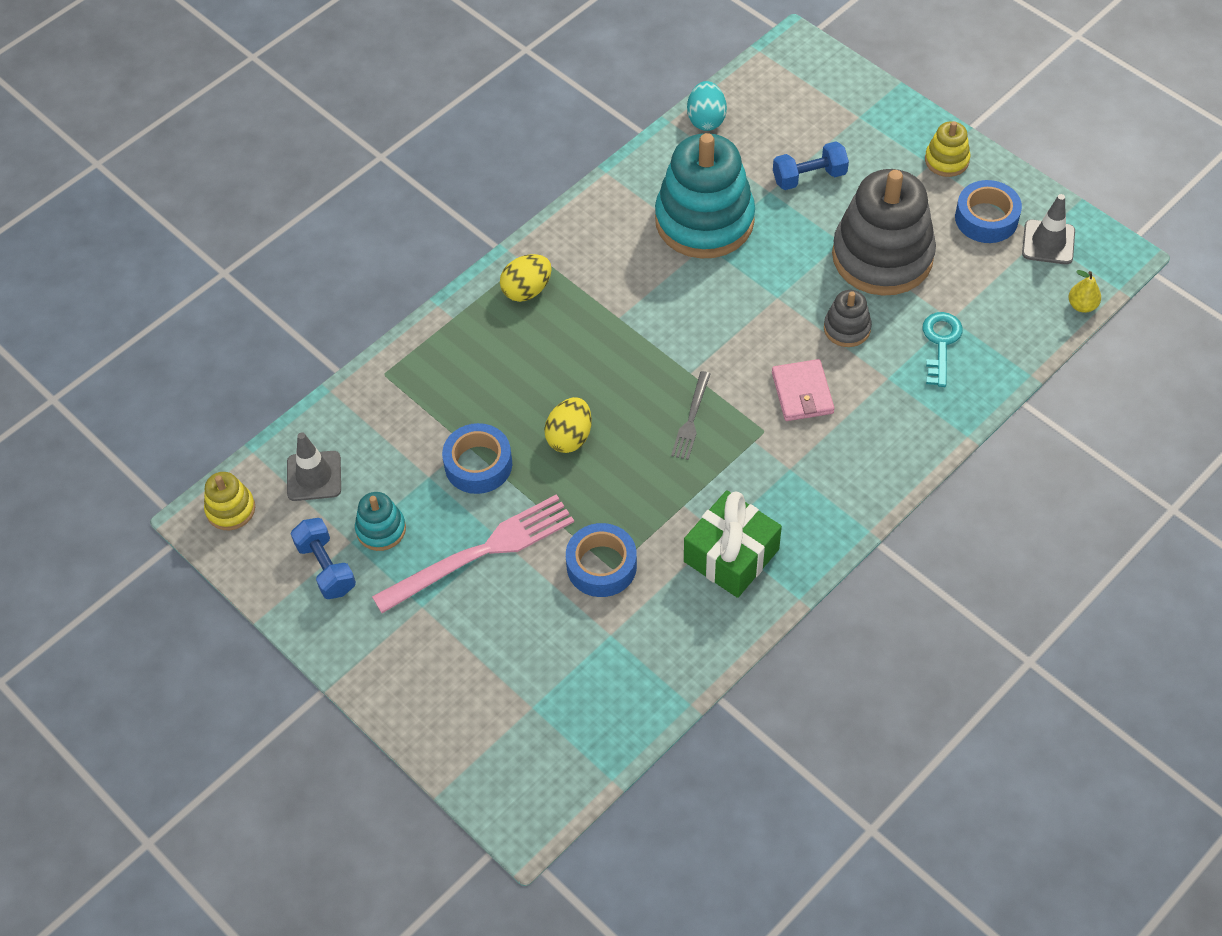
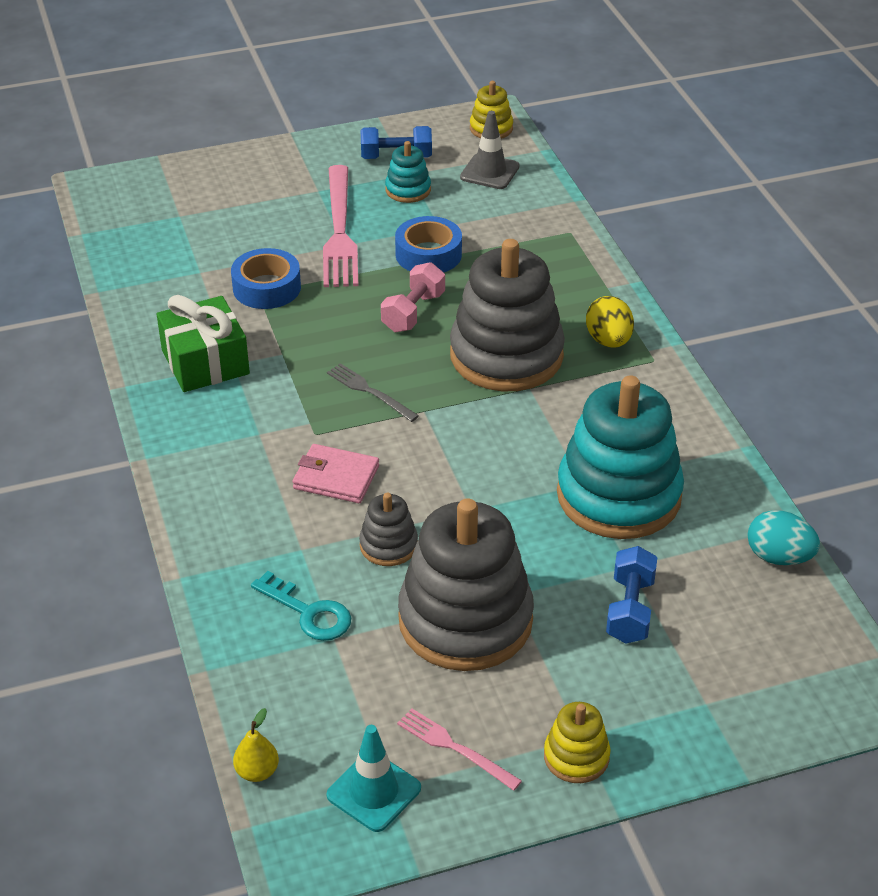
camera: 115 degrees right, 15 degrees down
yellow egg [544,397,592,453] -> pink dumbbell [381,262,445,332]
blue tape [955,180,1022,243] -> pink fork [397,708,522,791]
grey traffic cone [1022,194,1075,264] -> turquoise traffic cone [327,725,421,832]
none -> grey stacking toy [450,239,565,391]

